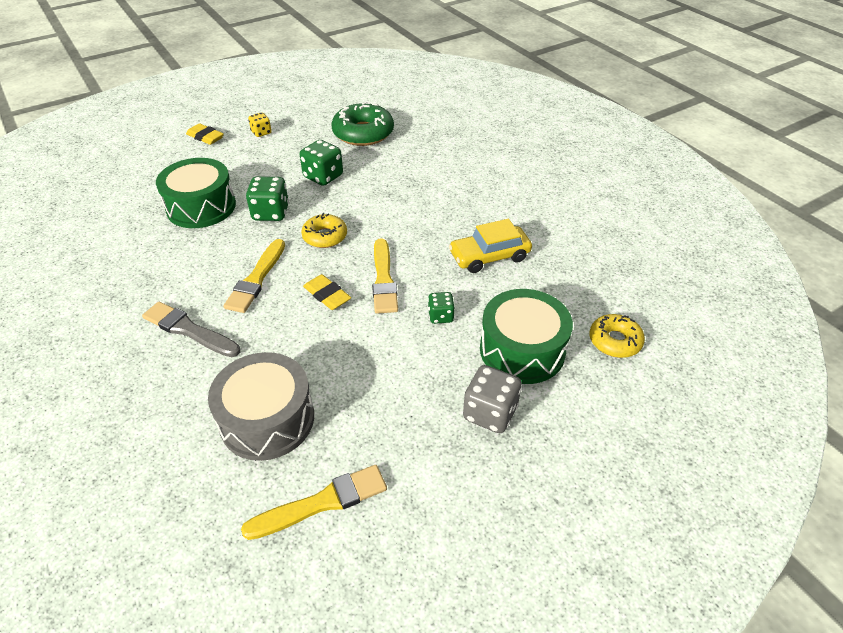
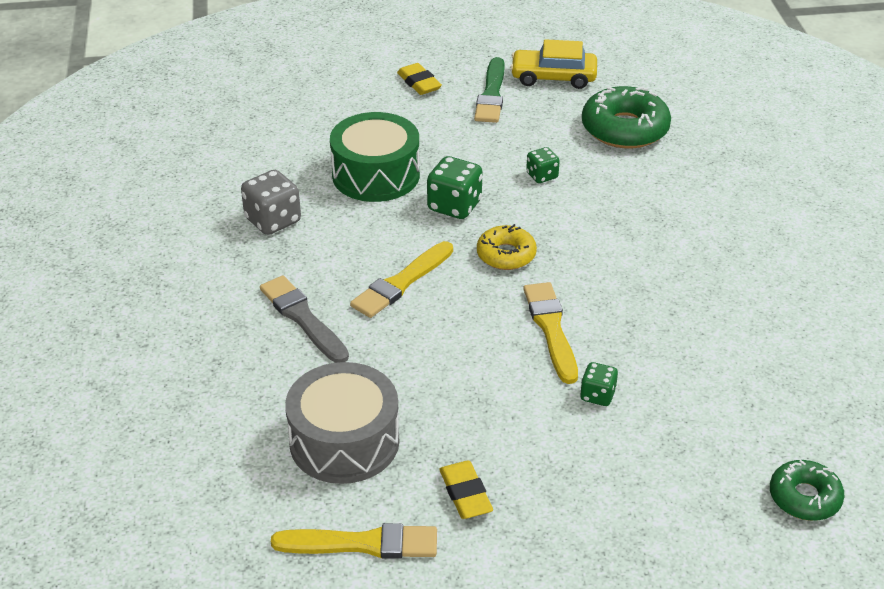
camera: 25 degrees right, 5 degrees down
yellow dice [248,112,272,137] -> green brush [474,57,505,123]
green dice [300,140,343,186] -> green dice [526,147,560,183], size x0.60
yellow eraser [303,274,351,310] -> yellow eraser moved to [439,460,493,519]
yellow brush [372,238,398,314] -> yellow brush turned 150 degrees clockwise [523,282,578,384]
yellow car [449,219,532,273] -> yellow car moved to [510,39,597,89]
grey dice [463,365,522,433] -> grey dice moved to [241,170,301,235]
green drum [480,289,573,384] -> none
yellow donut [589,314,645,358] -> green donut [770,460,844,521]

